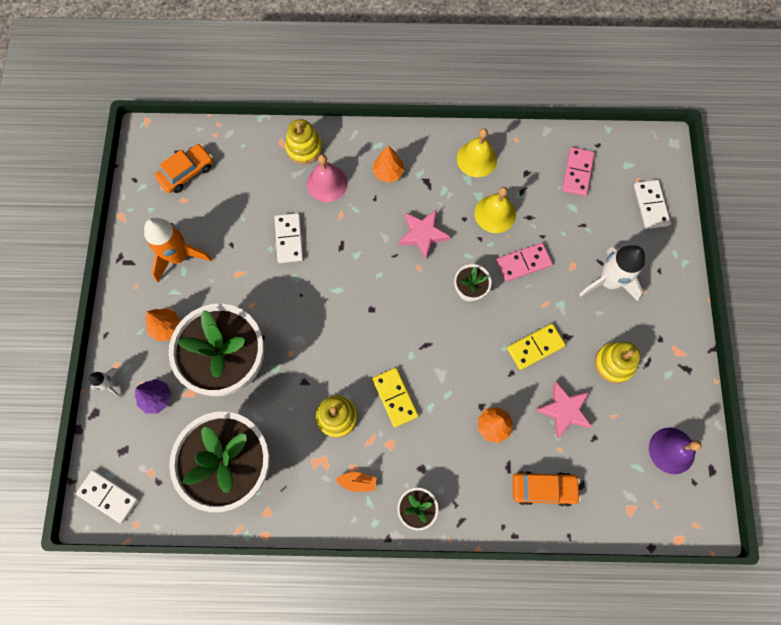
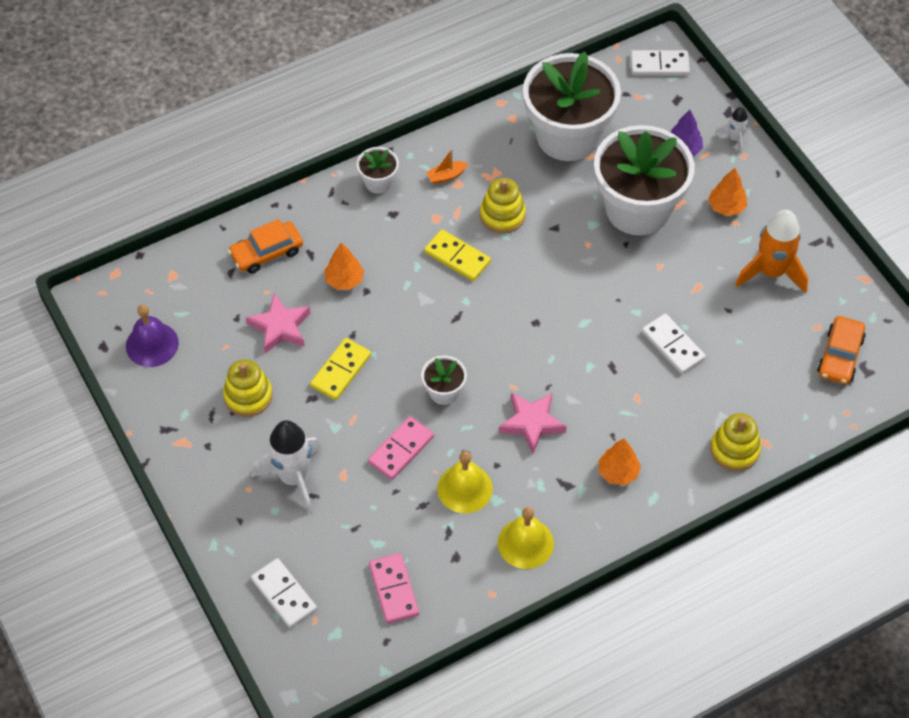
camera: 150 degrees right, 15 degrees down
pink bell [307,154,348,202] -> none

